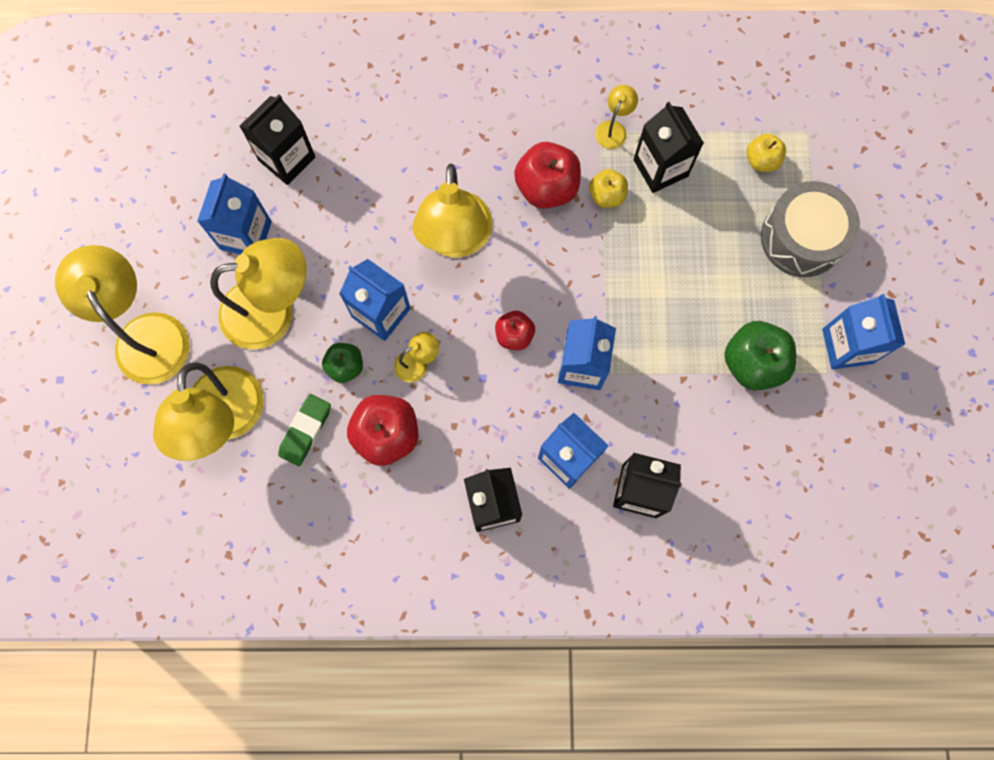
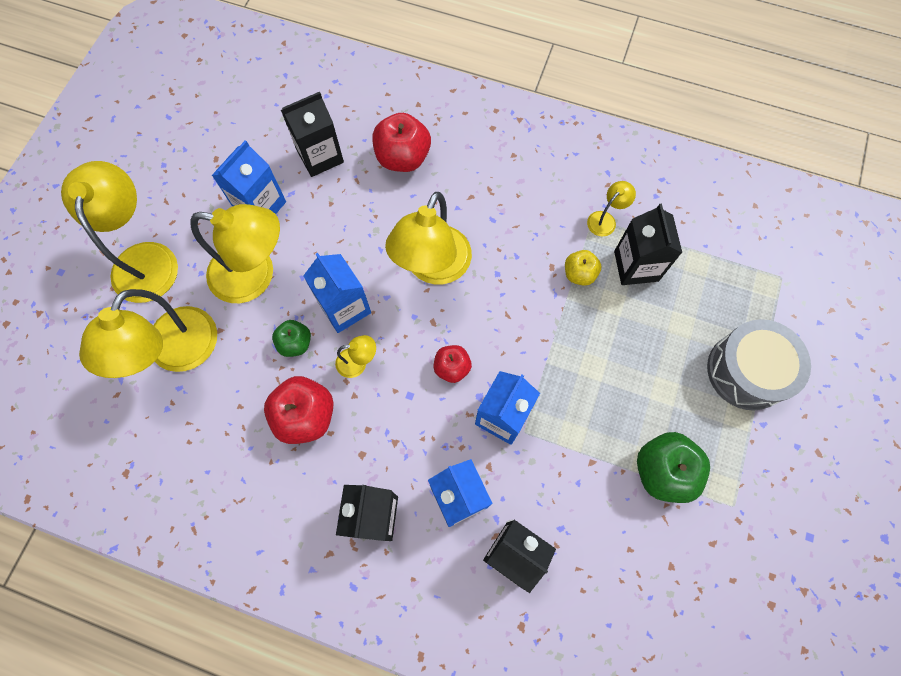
camera: 20 degrees right, 5 degrees down
green eraser [278,394,331,466] -> none
red apple [514,142,581,209] -> red apple moved to [372,113,431,172]
yellow apple [746,133,786,172] -> none
blue carton [822,294,905,369] -> none

